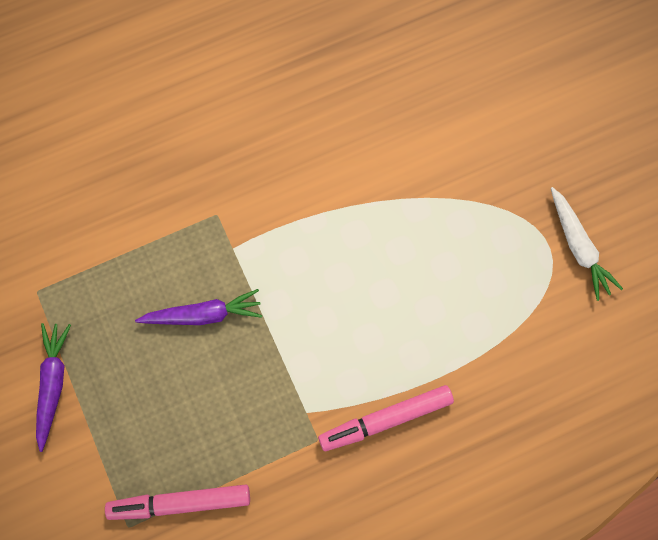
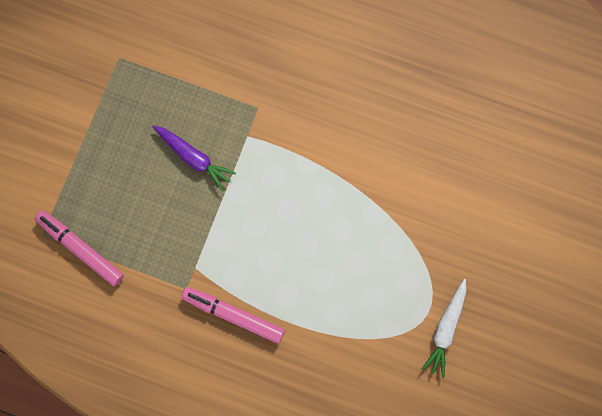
camera: 45 degrees right, 5 degrees up
purple carrot [36,323,71,452] -> none

